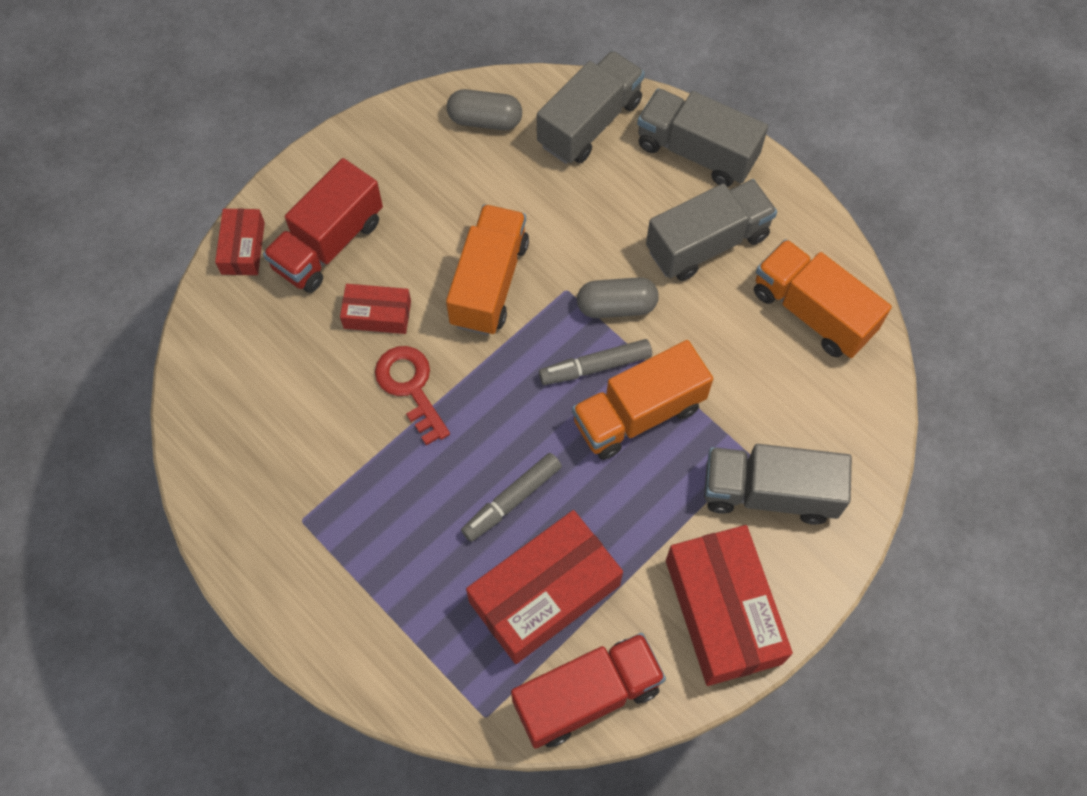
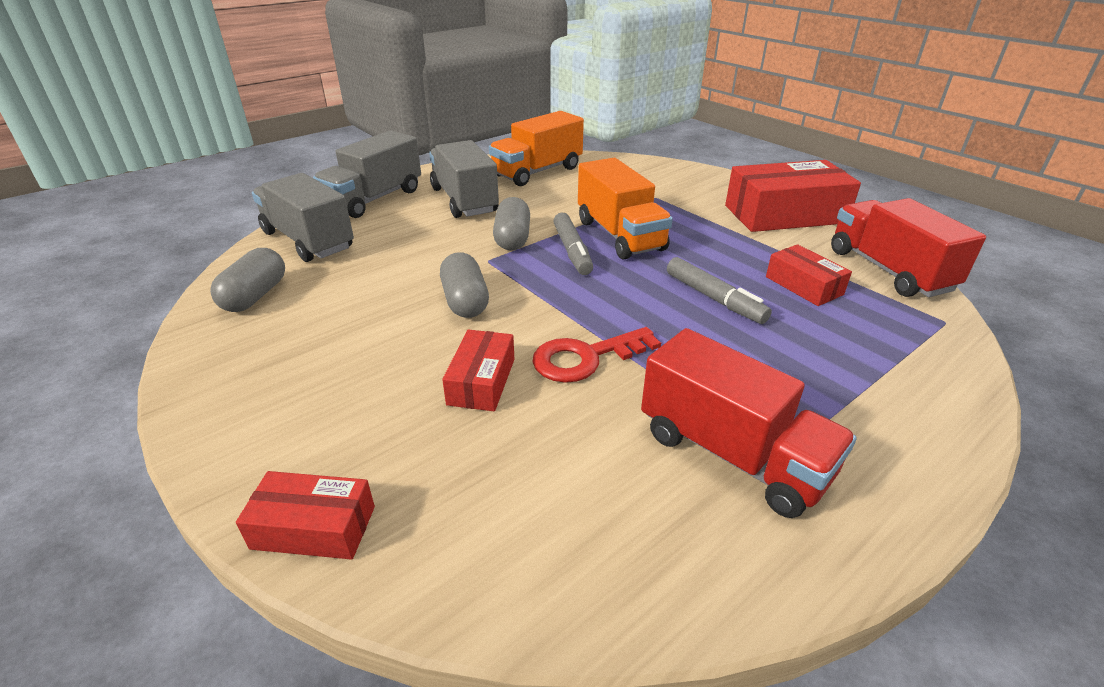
camera: 85 degrees left, 30 degrees down
red truck [263,158,383,293] -> red truck moved to [641,328,857,518]
orange truck [446,204,529,335] -> grey capsule [440,253,489,318]
red box [466,510,623,664] -> red box [766,244,852,306], size x0.53
grey truck [704,444,852,525] -> none

